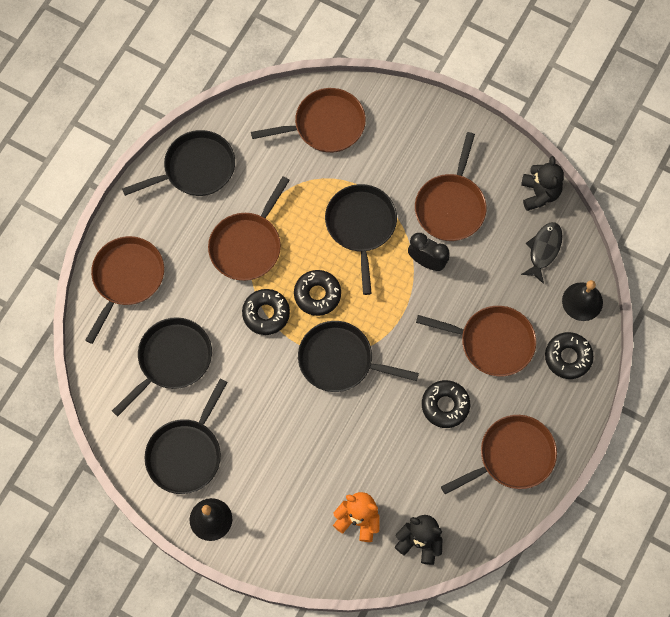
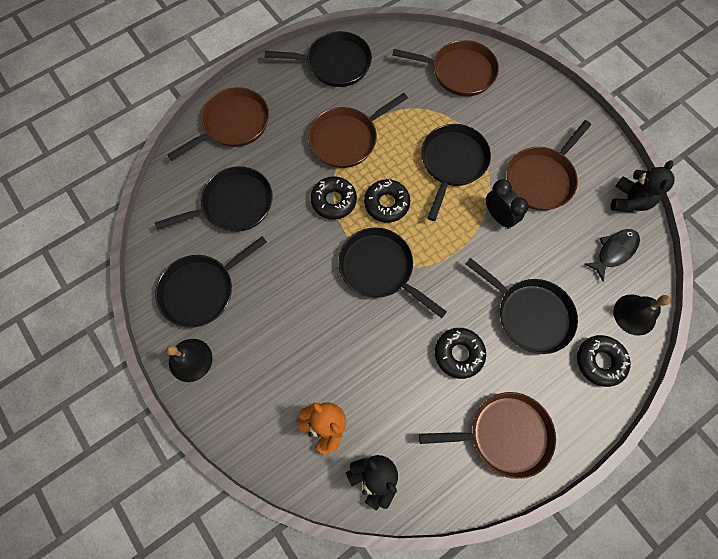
camera: 25 degrees right, 0 degrees up
brown pan [416,306,536,376] -> black pan [466,258,578,354]

